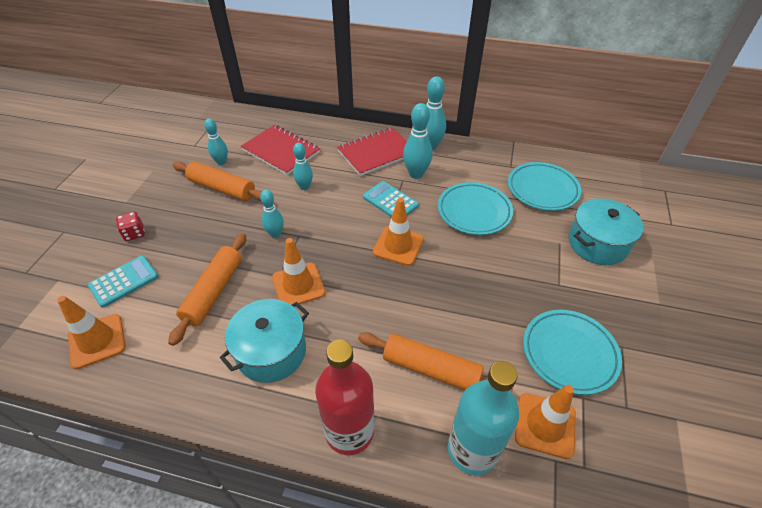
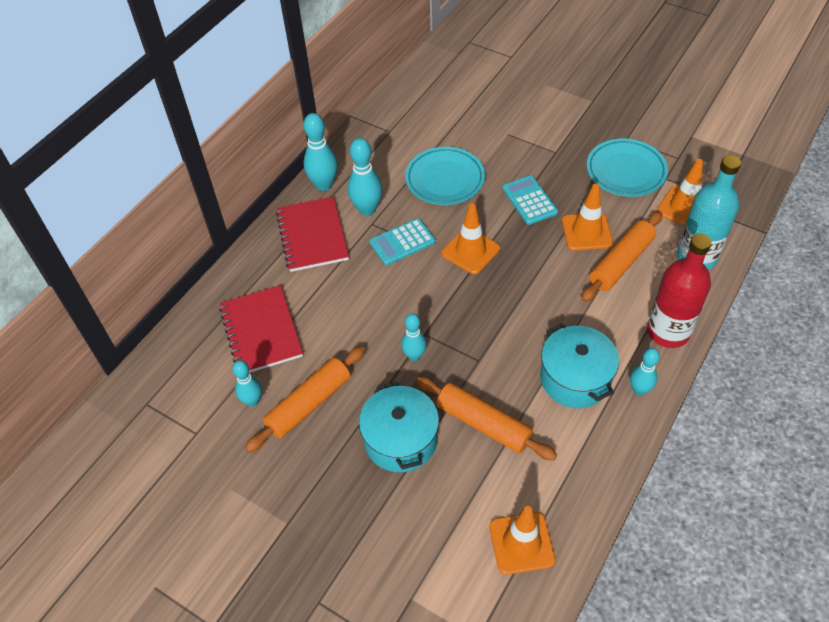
camera: 70 degrees left, 5 degrees up
turquoise calculator [88,256,158,308] -> turquoise calculator moved to [502,175,558,225]
red dice [116,212,145,241] -> none
red notebook [240,125,320,175] -> red notebook turned 75 degrees counterclockwise [219,285,303,373]
orange traffic cone [272,238,325,305] -> orange traffic cone moved to [562,184,613,251]
turquoise bowling pin [293,143,313,190] -> turquoise bowling pin moved to [630,348,660,395]
turquoise plate [508,162,581,211] -> none
turquoise pot [568,198,643,265] -> turquoise pot moved to [359,381,439,472]

